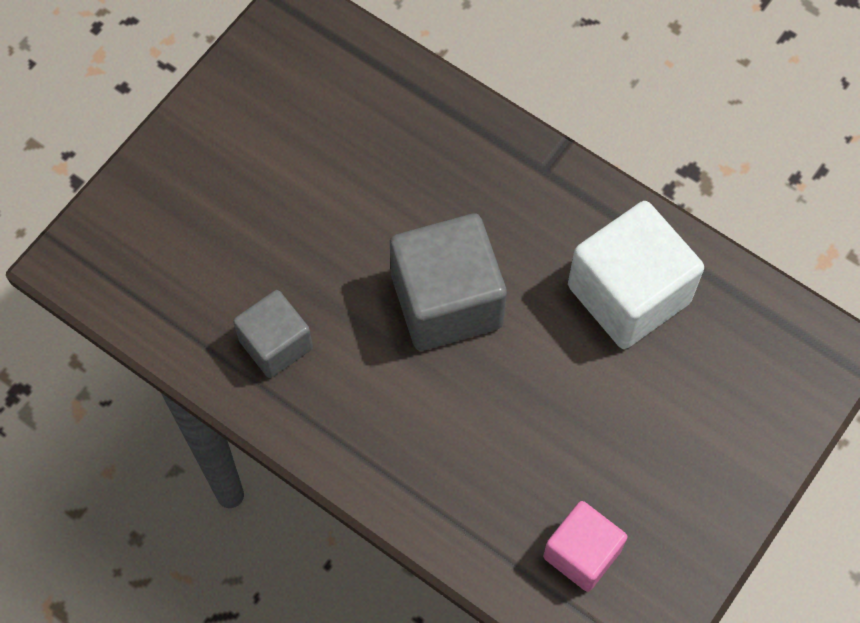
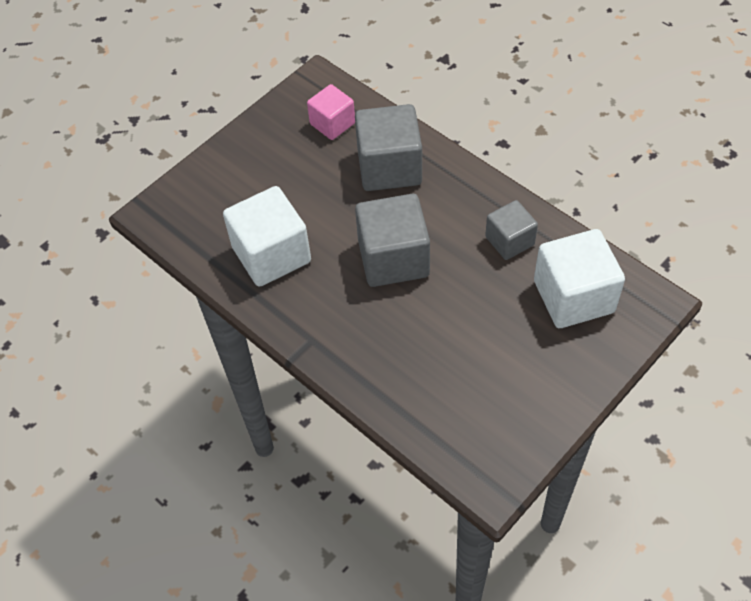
camera: 170 degrees left, 10 degrees down
none -> grey cube [355,104,422,191]
none -> white cube [534,229,625,328]

